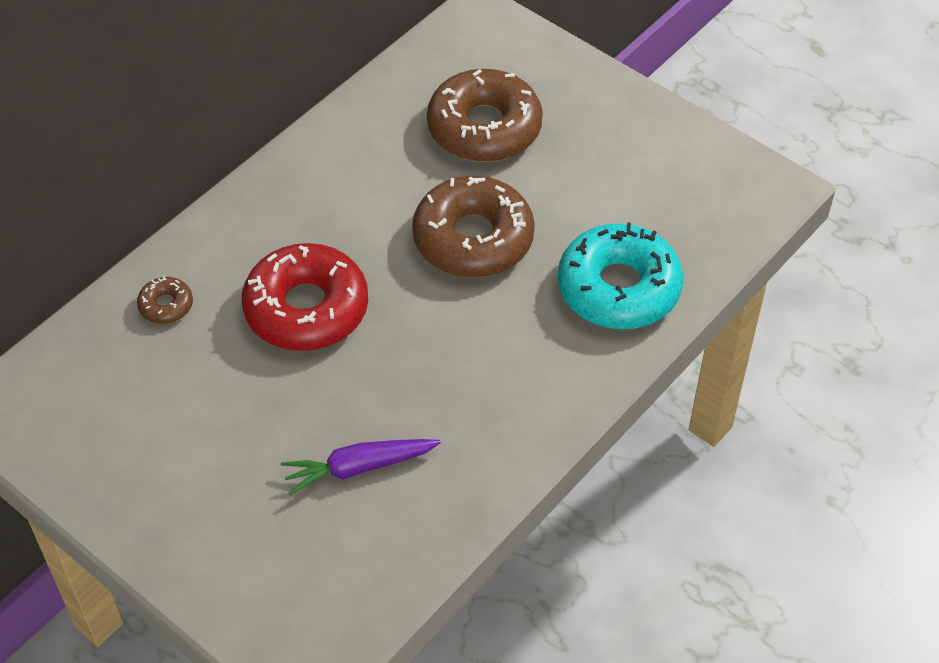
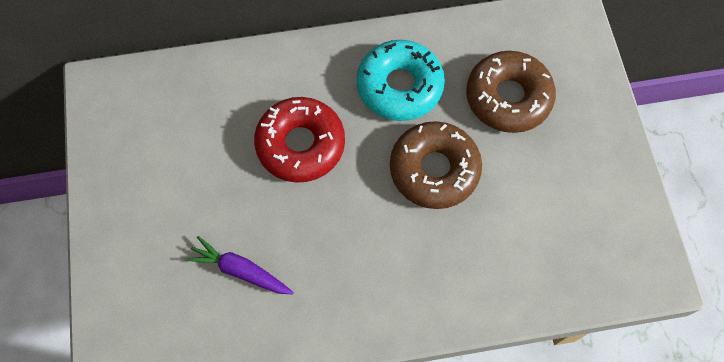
camera: 40 degrees right, 15 degrees up
brown donut [137,276,193,324] -> none
turquoise donut [558,222,683,330] -> turquoise donut moved to [357,40,445,121]

